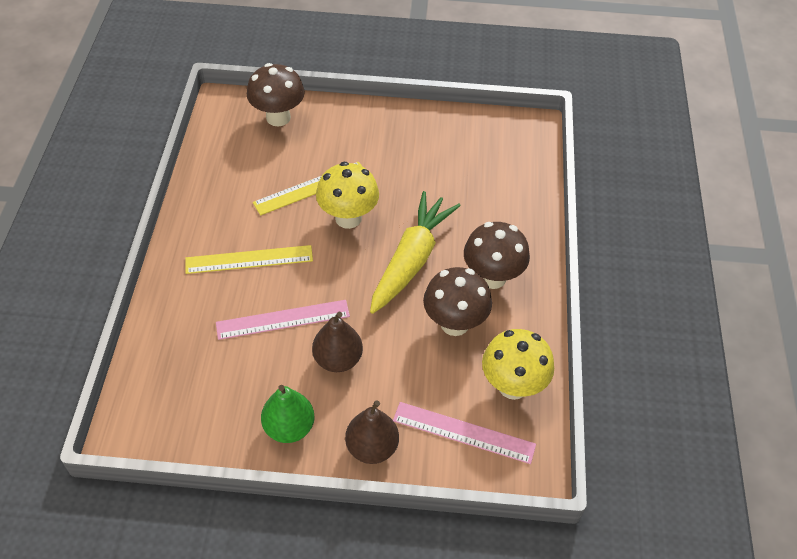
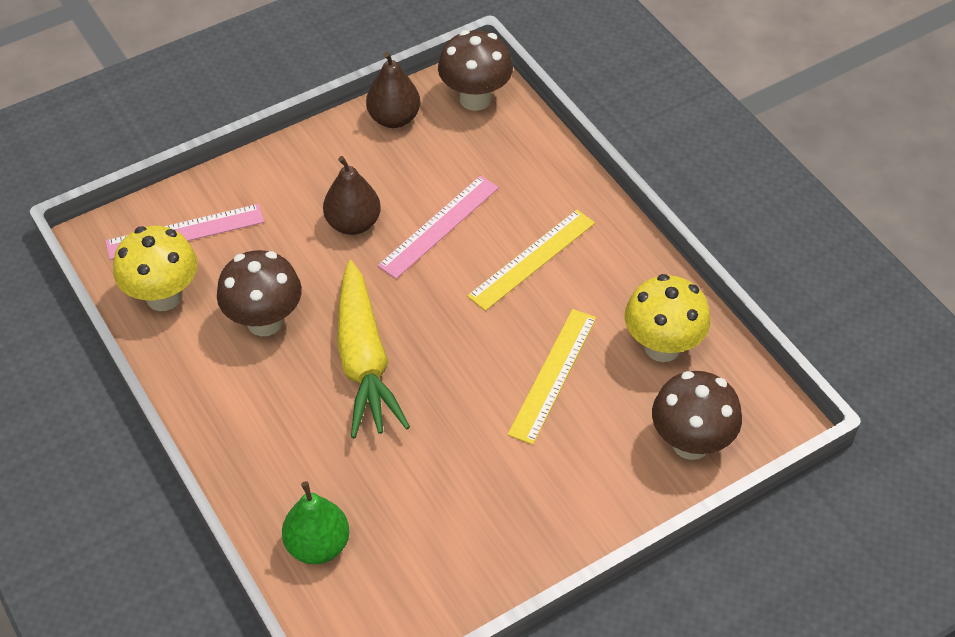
camera: 145 degrees right, 0 degrees up
green pear [261,385,315,443] -> green pear moved to [282,481,350,564]
yellow mushroom [316,162,379,229] -> yellow mushroom moved to [625,274,710,362]
brown pear [345,400,399,464] -> brown pear moved to [366,52,420,128]
brown mushroom [464,222,530,289] -> brown mushroom moved to [438,30,513,111]

